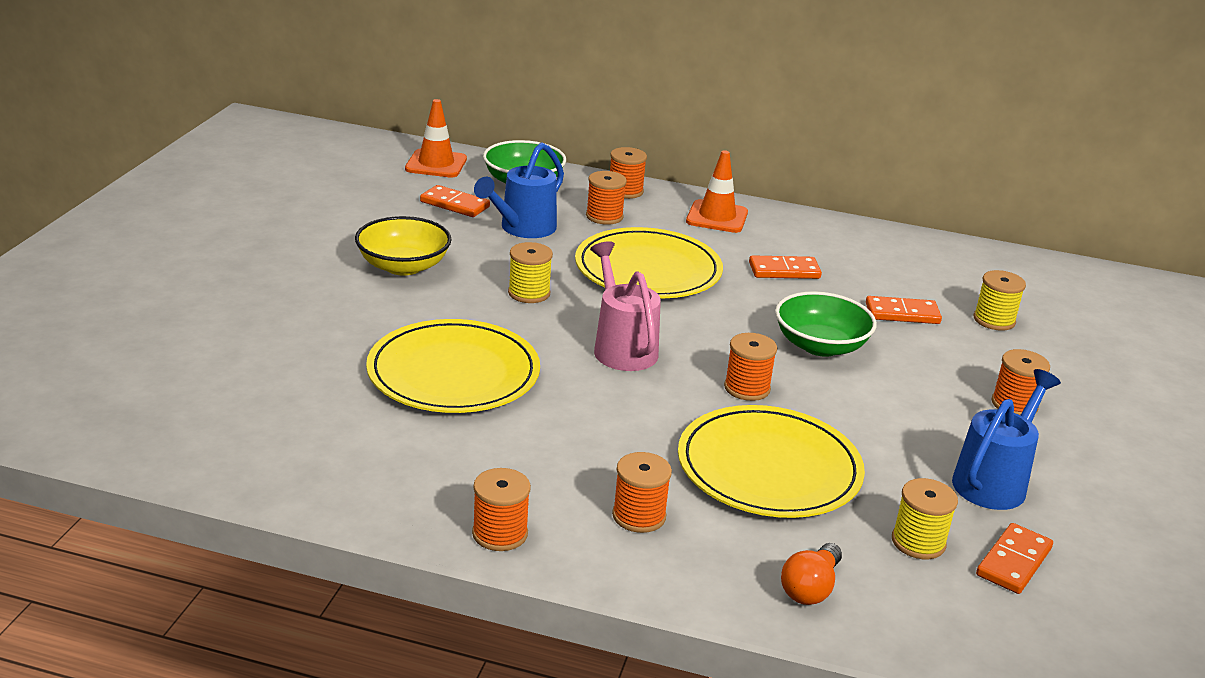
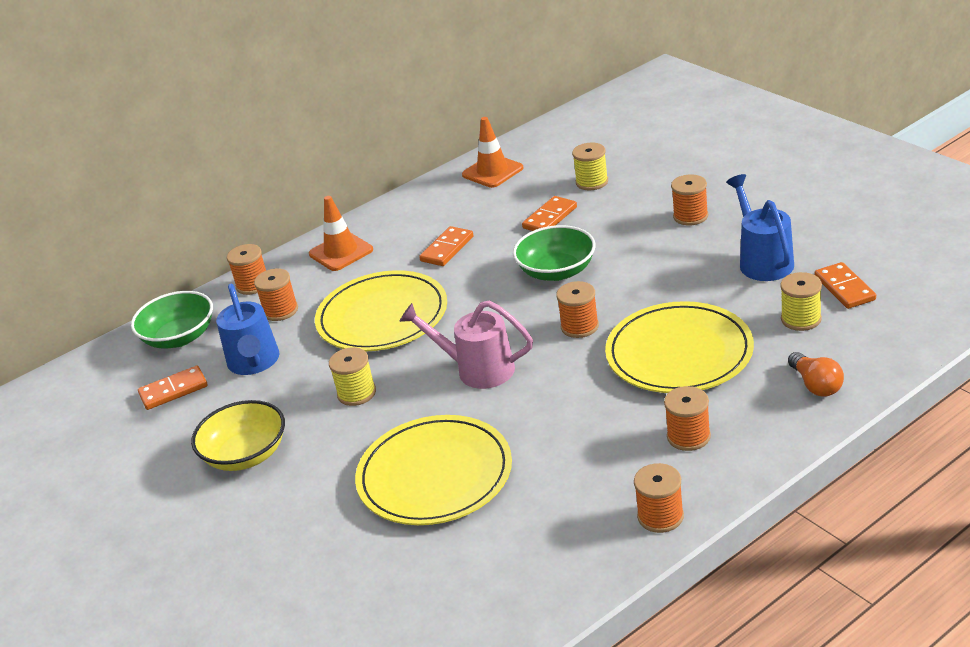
camera: 45 degrees left, 5 degrees up
orange traffic cone [405,99,467,178] -> orange traffic cone moved to [462,117,523,188]

